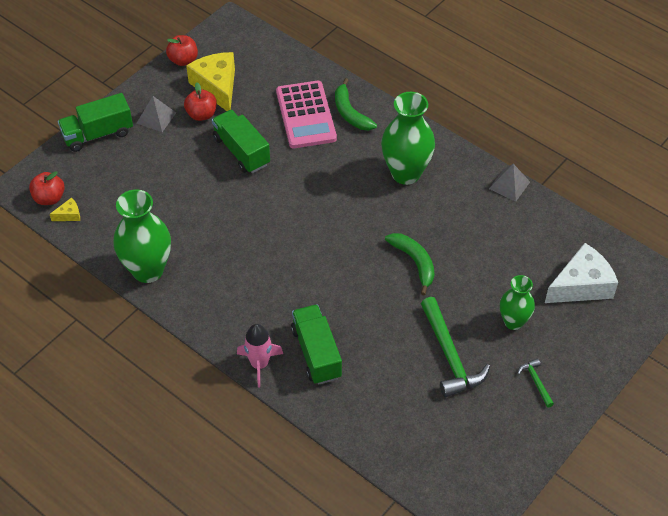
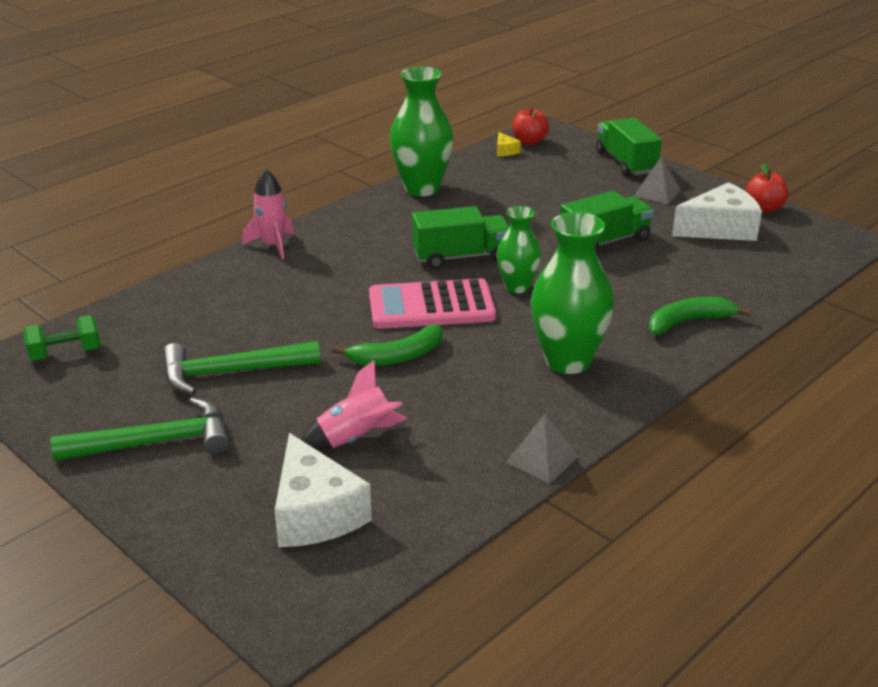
camera: 95 degrees right, 20 degrees down
red apple [184,83,217,121] -> none
yellow cheese [186,52,235,111] -> white cheese [672,182,762,241]
pink calculator [276,81,337,148] -> pink calculator moved to [369,279,496,329]
green truck [291,304,342,385] -> green truck moved to [412,206,509,269]
green vase [500,275,535,330] -> green vase moved to [497,206,541,293]
green hammer [517,358,554,408] -> green hammer [51,397,230,461], size x2.11
none -> green dumbbell [23,315,101,361]
none -> pink rocket [301,360,407,451]

